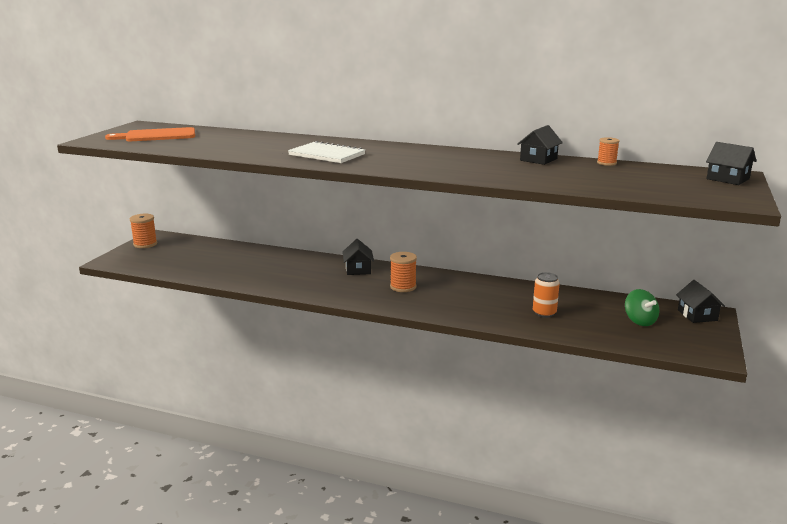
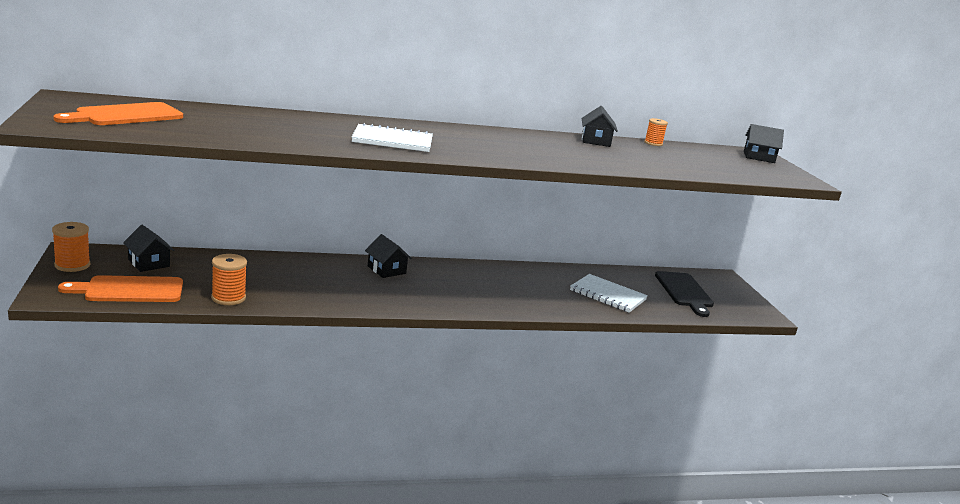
camera: 35 degrees left, 0 degrees up
orange spool [390,252,417,292] -> orange spool moved to [211,254,247,305]
orange can [533,272,560,318] -> white notebook [570,274,648,313]
green spinning top [625,289,659,326] -> black cutting board [655,271,714,317]
black house [676,280,725,323] -> black house moved to [123,225,174,272]
none -> orange cutting board [58,275,183,302]

